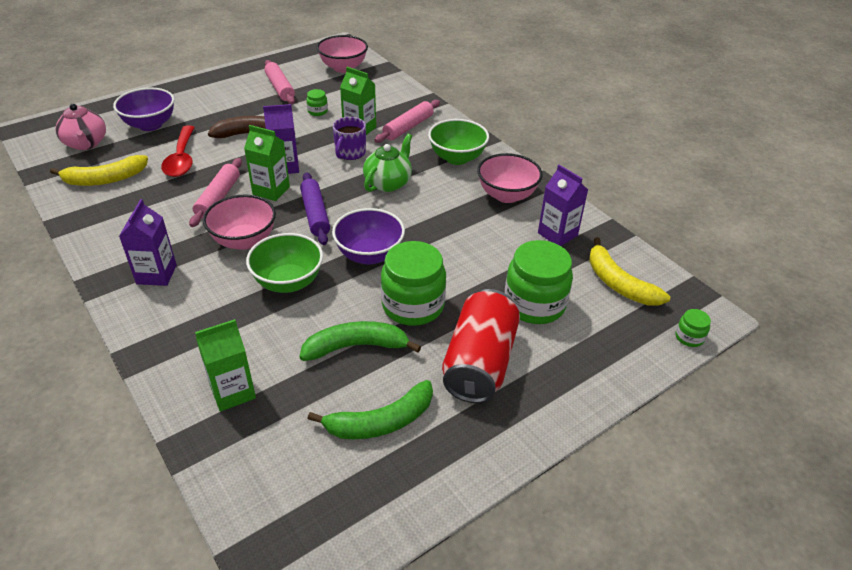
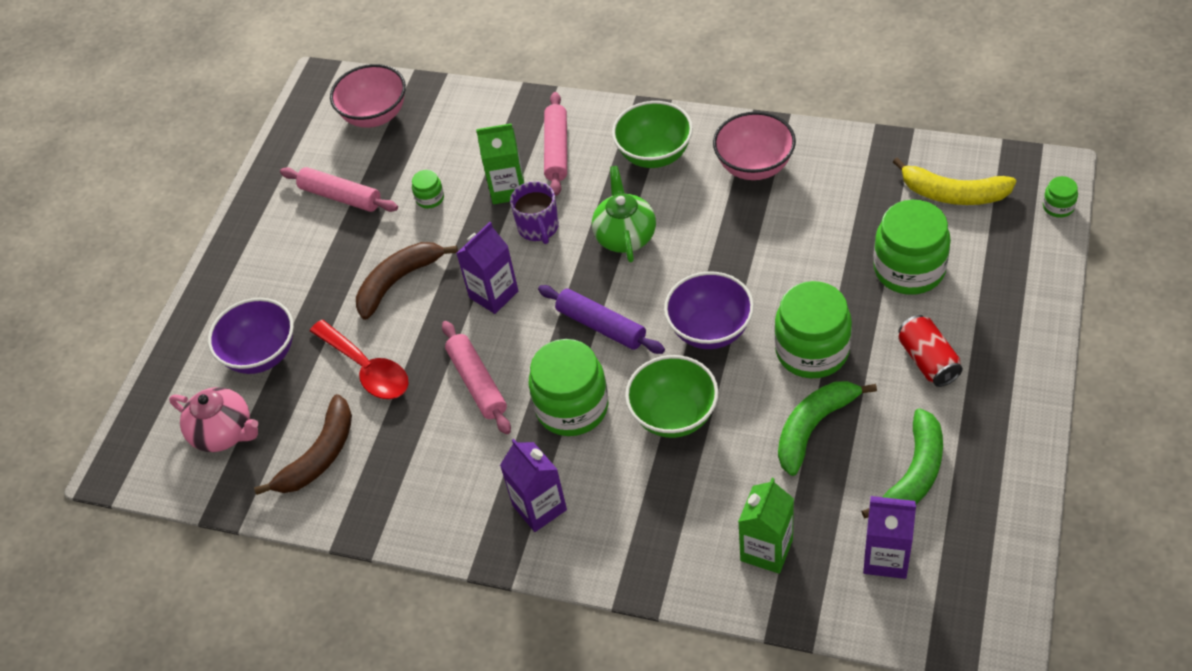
camera: 30 degrees left, 10 degrees up
yellow banana [50,155,148,186] -> brown banana [254,394,352,495]
pink bowl [203,195,276,250] -> green jar [529,339,608,436]
green carton [244,125,290,201] -> none
red can [442,289,520,403] -> red can [898,315,963,387], size x0.58
purple carton [538,165,588,246] -> purple carton moved to [863,496,916,579]

